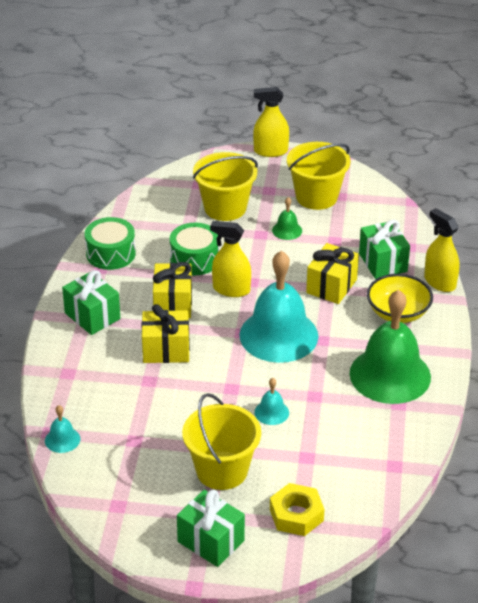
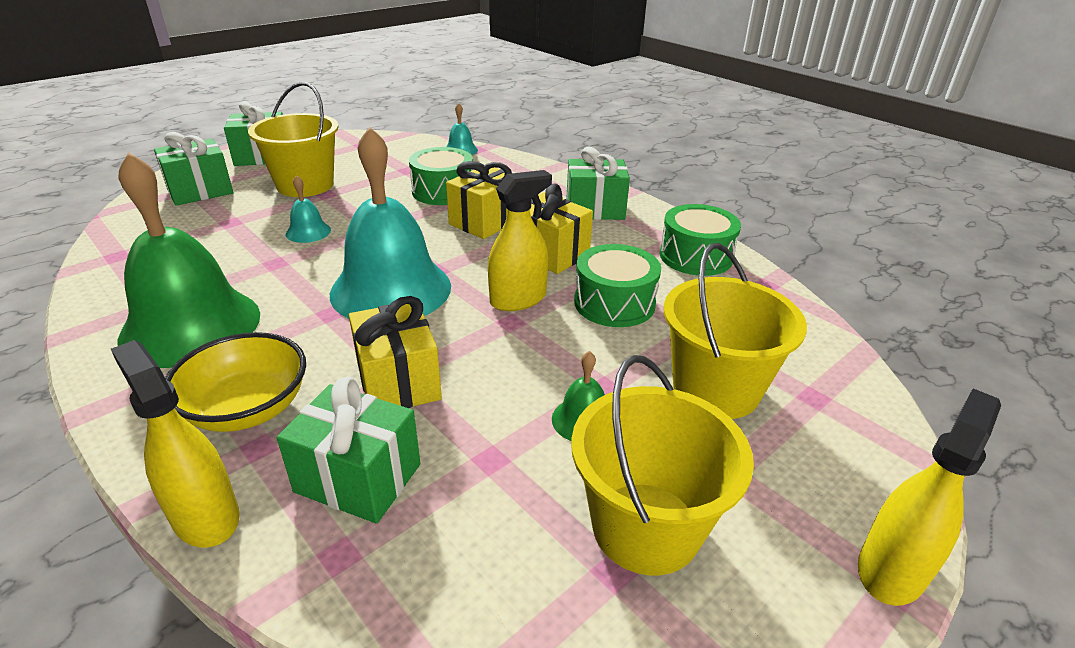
camera: 130 degrees right, 5 degrees down
yellow nut [270,483,325,536] -> green gift [154,132,233,206]
yellow spray bottle [424,208,459,292] -> yellow spray bottle turned 135 degrees counterclockwise [111,340,239,548]
none -> green drum [409,147,473,205]

